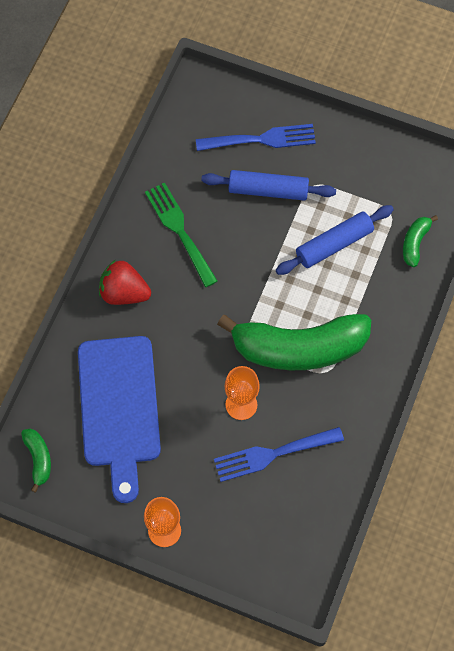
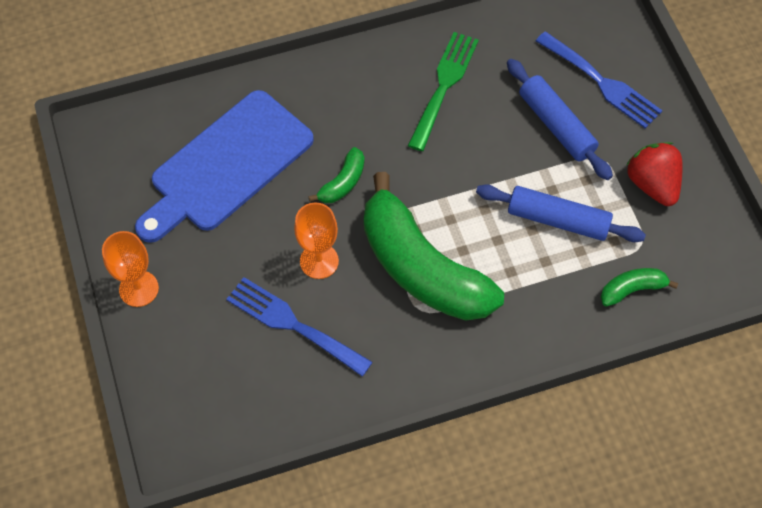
camera: 50 degrees right, 5 degrees down
green banana [21,429,51,492] -> green banana moved to [308,147,364,203]
red strawberry [99,260,151,305] -> red strawberry moved to [627,142,683,206]

